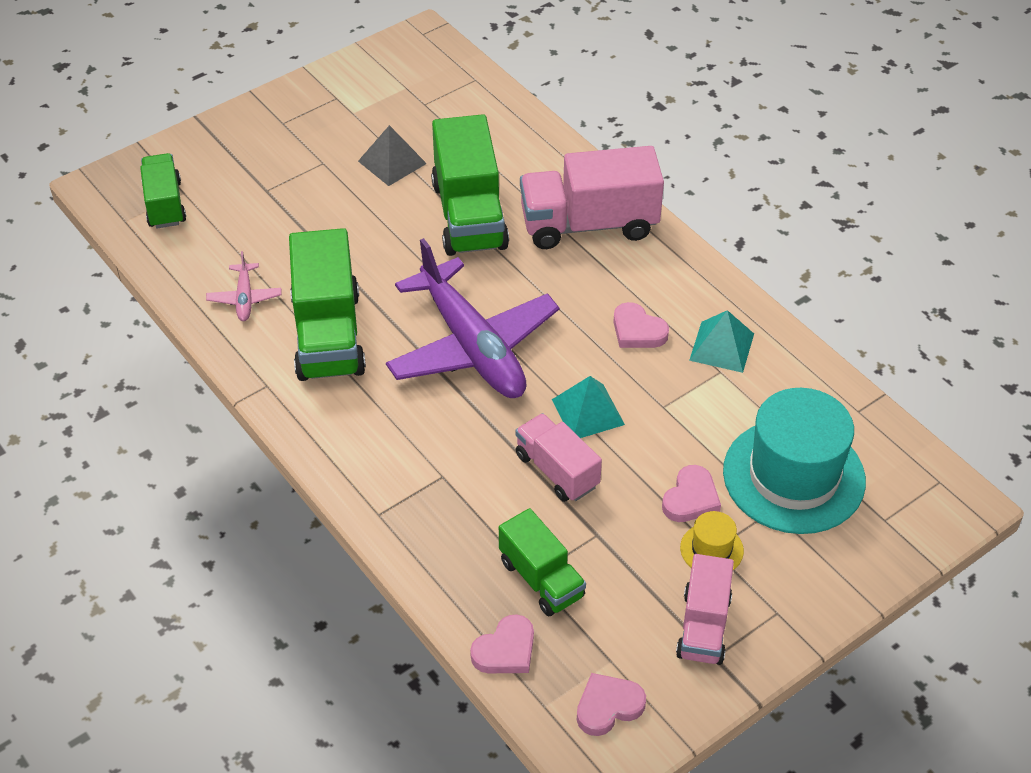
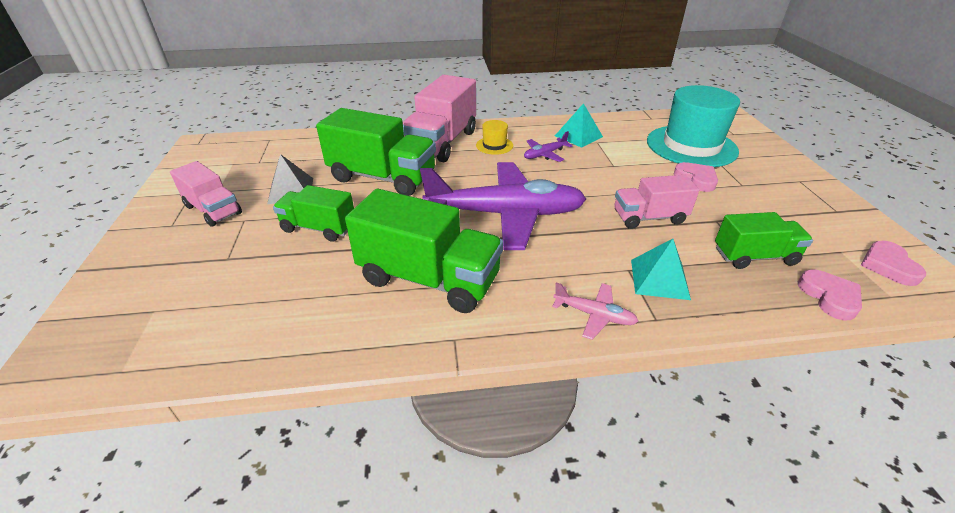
camera: 60 degrees left, 10 degrees down
green truck [140,153,186,228] -> green truck moved to [273,185,354,242]
pink plane [206,251,281,321] -> pink plane moved to [552,282,638,340]
turquoise pyramid [552,376,625,438] -> turquoise pyramid moved to [631,239,691,300]
pink heart [613,302,669,348] -> purple plane [524,131,572,162]
pink truck [676,554,734,665] -> pink truck moved to [170,161,242,227]
yellow hat [680,511,744,570] -> yellow hat moved to [476,120,513,155]

